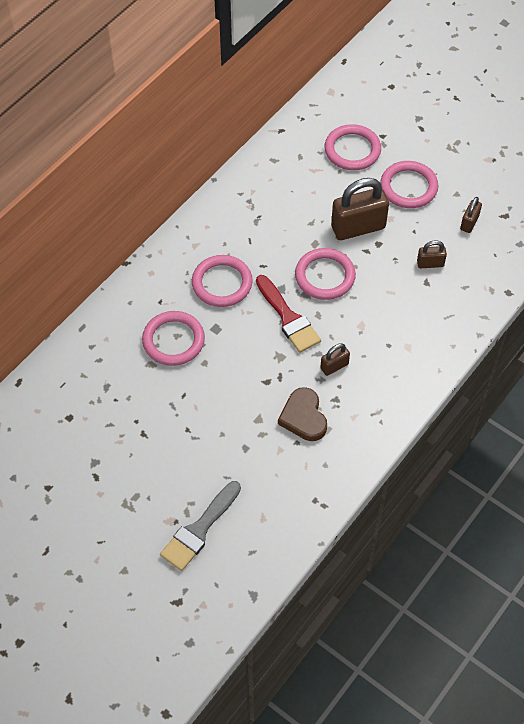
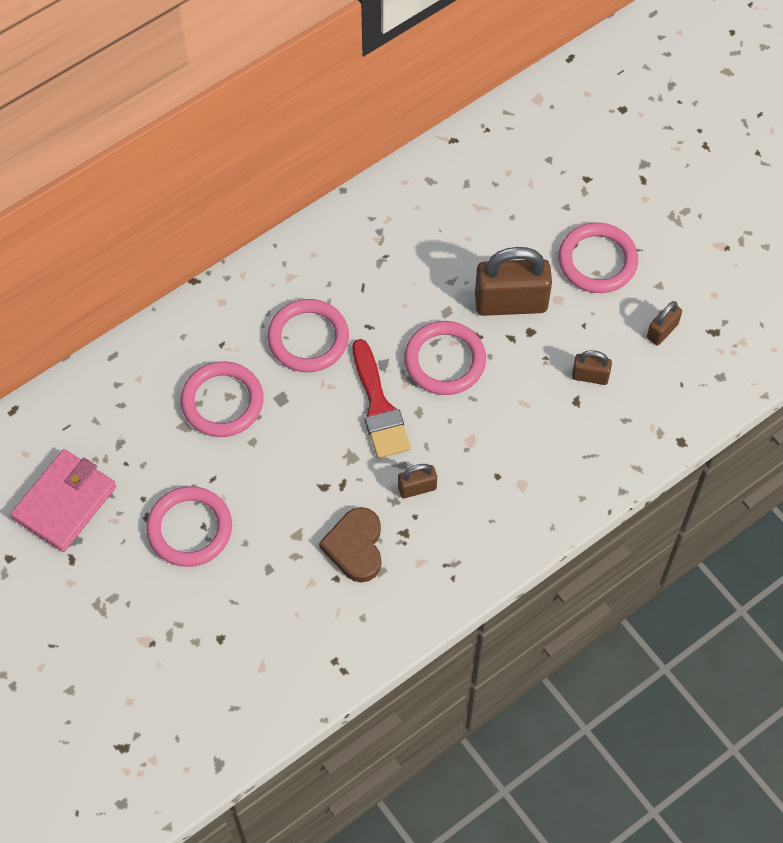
camera: 15 degrees right, 5 degrees up
grey brush [160,481,241,571] -> none
pink ring [325,124,381,170] -> pink ring moved to [146,486,232,567]
none -> pink wallet [10,449,116,552]

